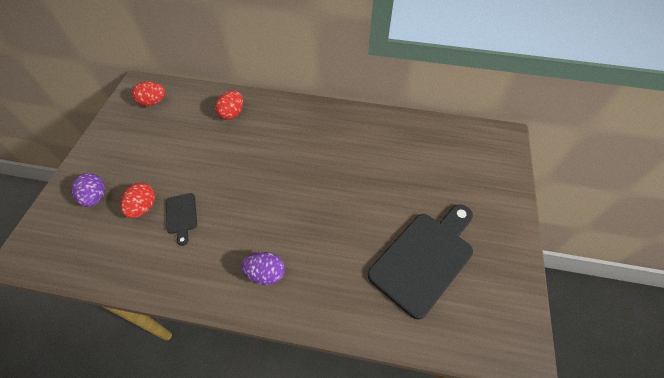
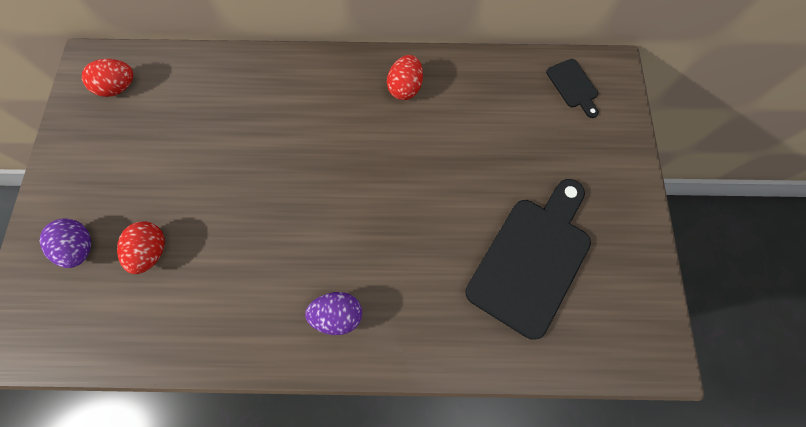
camera: 10 degrees left, 15 degrees up
black cutting board [166,193,197,246] -> black cutting board moved to [546,59,599,118]
red egg [215,91,243,120] -> red egg moved to [387,55,423,100]

